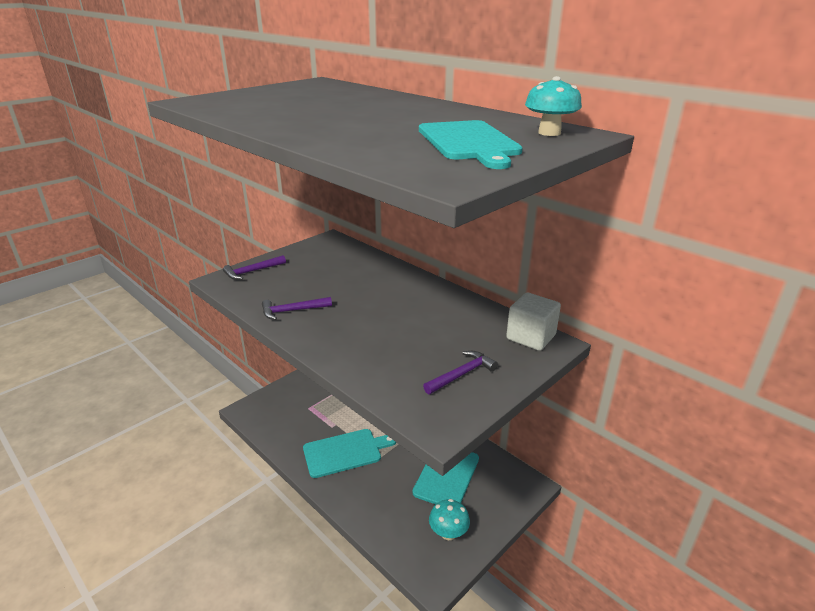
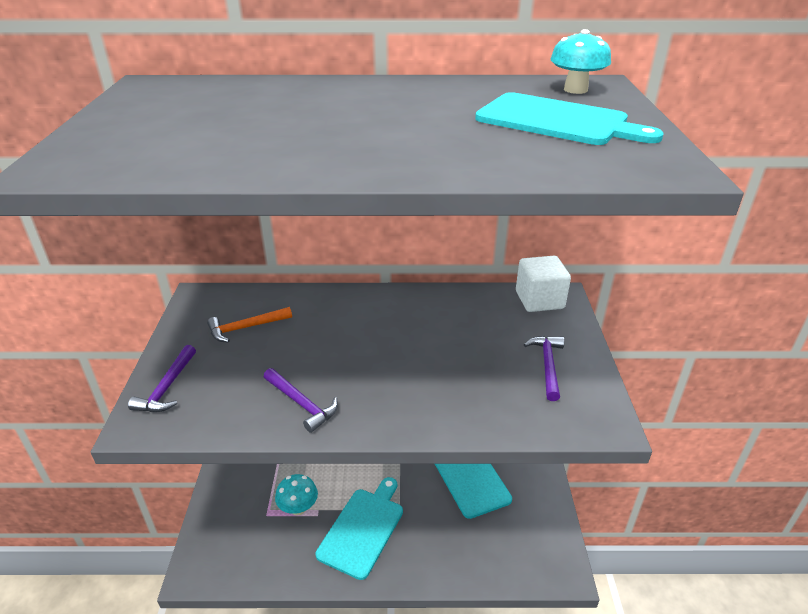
camera: 45 degrees left, 5 degrees up
purple hammer [262,297,332,320] -> purple hammer turned 75 degrees counterclockwise [264,368,338,433]
turquoise mushroom [429,499,470,540] -> turquoise mushroom moved to [275,474,318,515]
none -> orange hammer [207,307,292,343]

